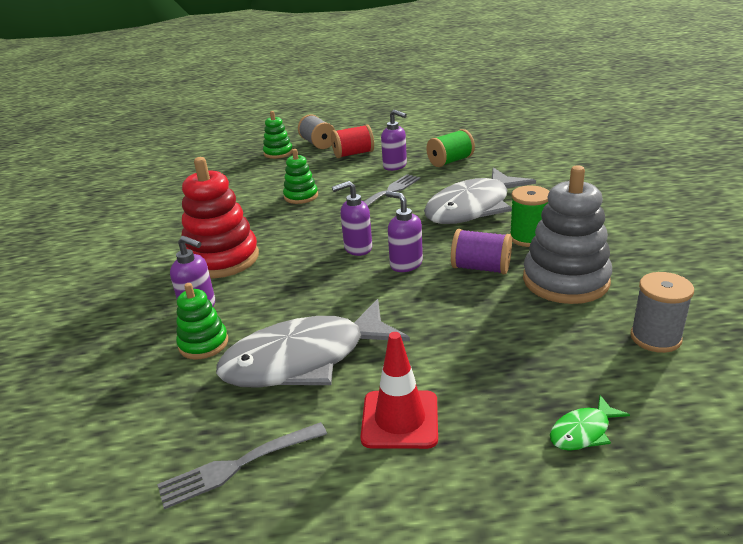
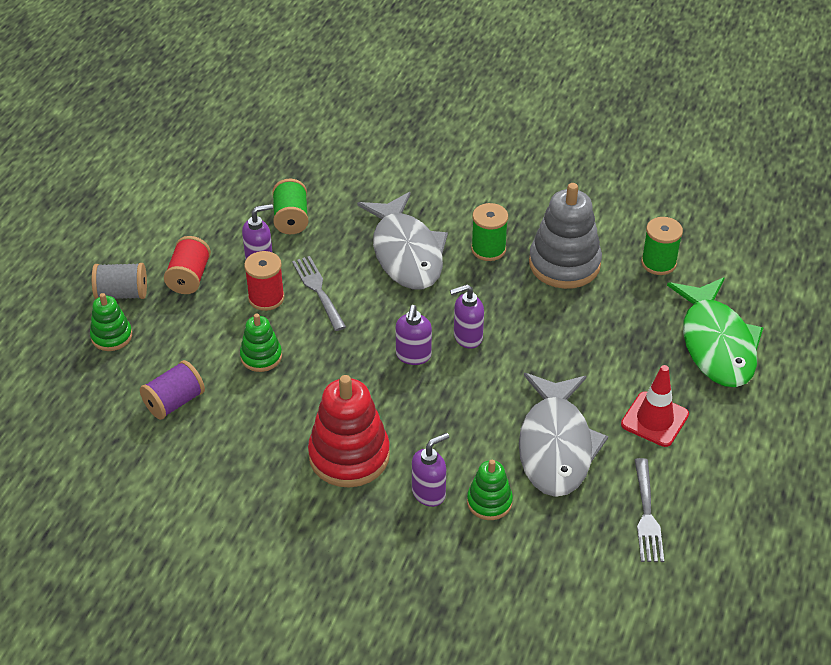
camera: 65 degrees left, 15 degrees up
purple spool [451,229,512,274] -> purple spool moved to [140,360,205,420]
green fish [550,395,630,451] -> green fish [667,277,764,387], size x2.47
grey spool [630,272,694,353] -> green spool [641,217,683,275]
none -> red spool [244,251,285,311]

